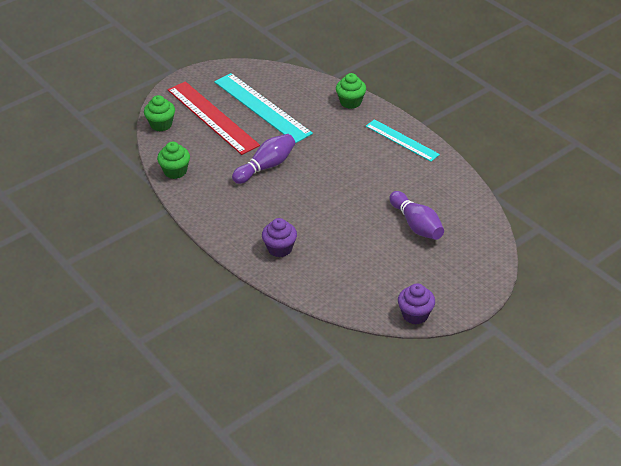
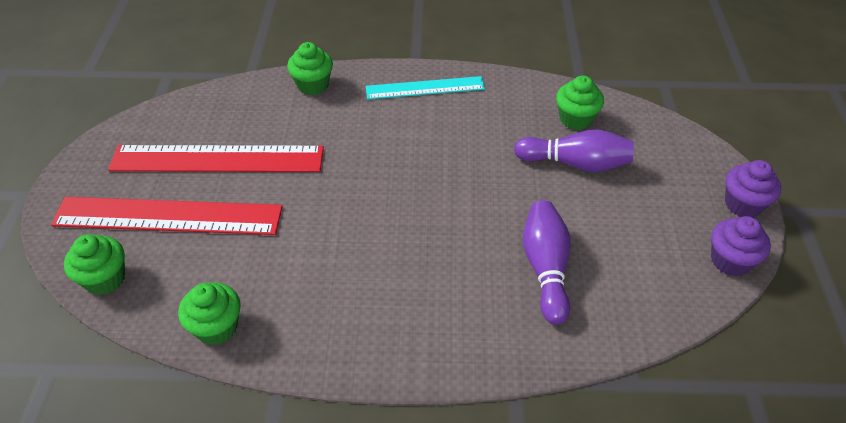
camera: 50 degrees left, 5 degrees up
turquoise ruler [214,73,313,143] -> red ruler [108,145,324,172]
purple bowling pin [232,134,295,184] -> purple bowling pin moved to [522,201,571,325]
purple cupcake [262,218,297,257] -> purple cupcake moved to [725,160,781,217]
none -> green cupcake [556,76,604,130]

